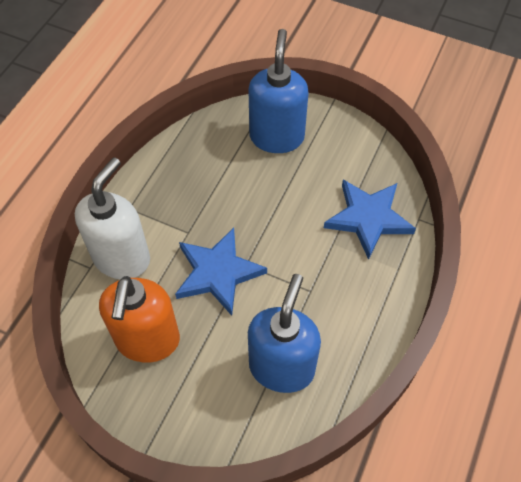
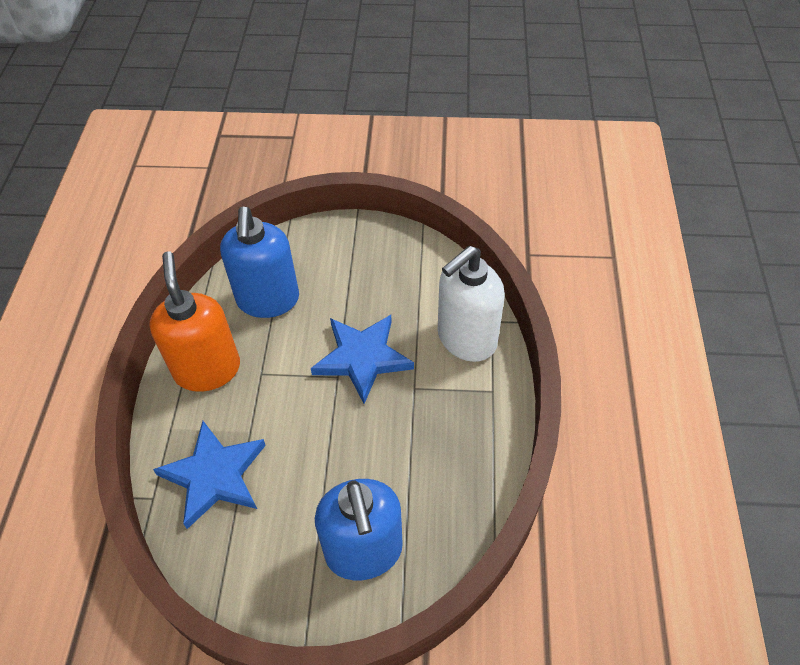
camera: 160 degrees right, 5 degrees down
white soap dispenser [75,157,150,279] -> white soap dispenser turned 45 degrees clockwise [438,246,505,362]
orange soap dispenser [99,276,180,363] -> orange soap dispenser moved to [150,251,240,392]

